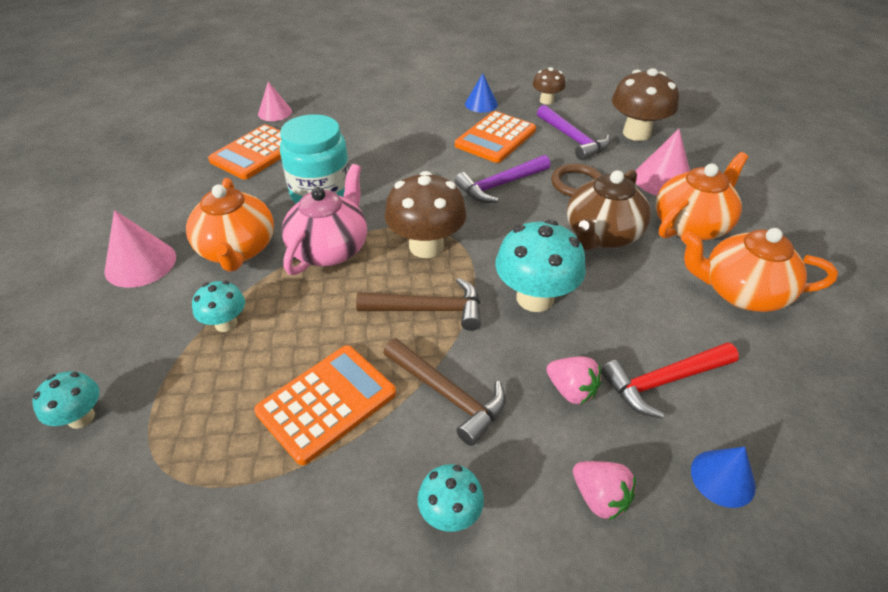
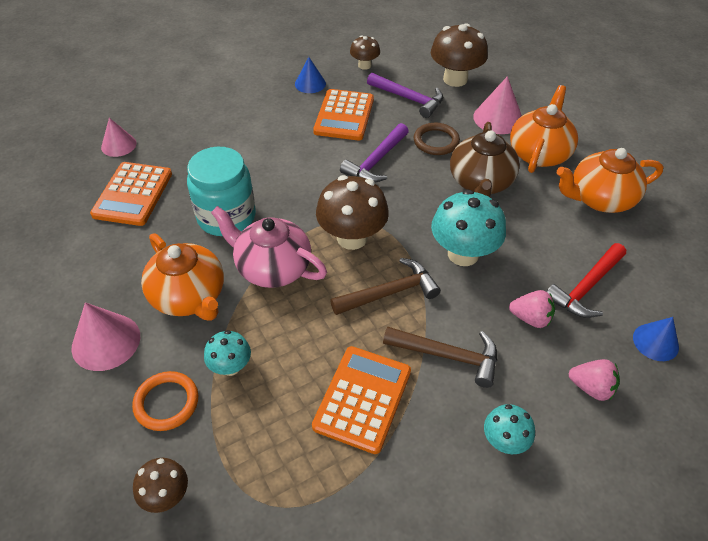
camera: 25 degrees left, 5 degrees up
turquoise mushroom [32,371,100,429] -> brown mushroom [133,458,188,513]
pink teapot [282,164,367,275] -> pink teapot turned 60 degrees counterclockwise [211,206,327,288]
none -> orange ring [132,371,198,431]

